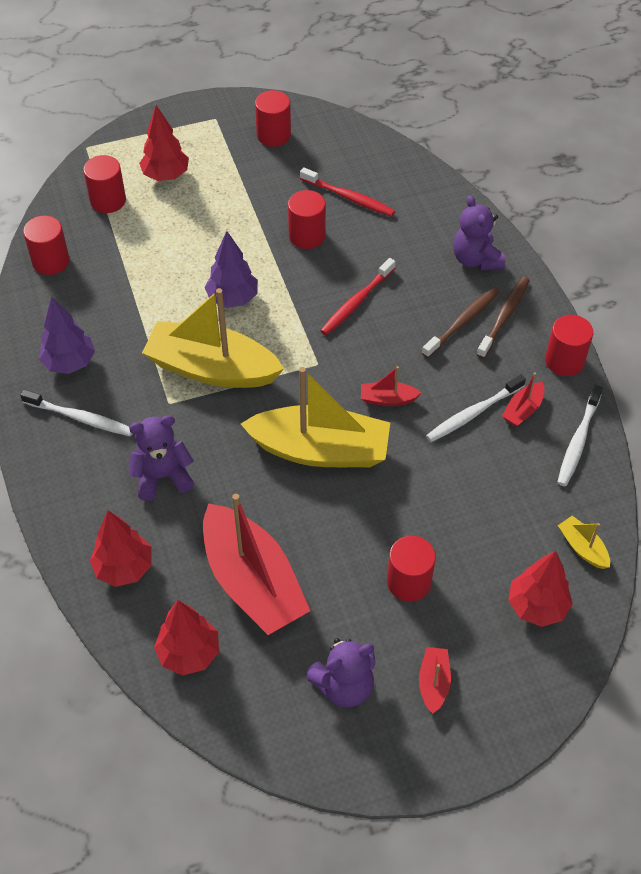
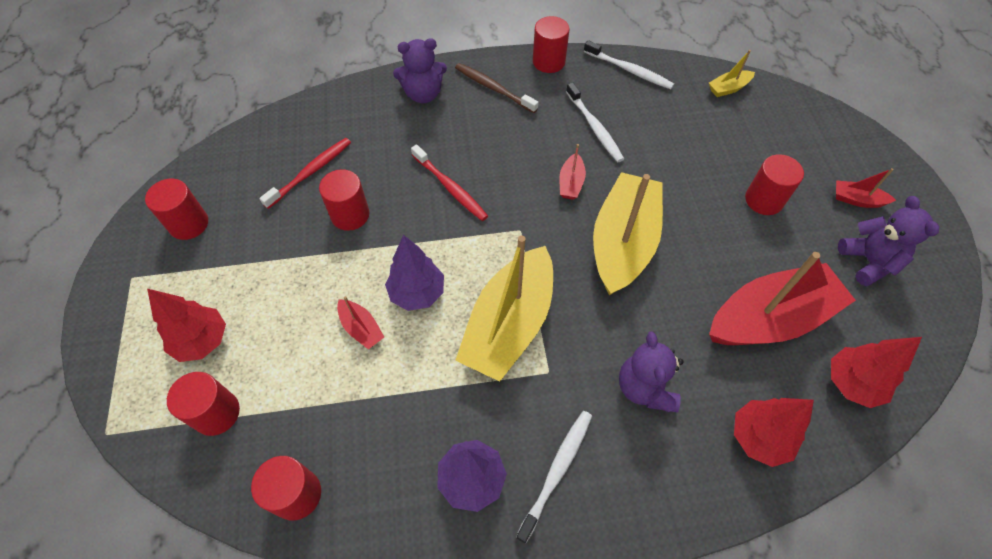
camera: 80 degrees left, 5 degrees up
brown toothbrush [422,287,500,358] -> none
red boat [502,372,544,427] -> red boat moved to [337,296,384,349]
red tree [508,550,573,627] -> none

